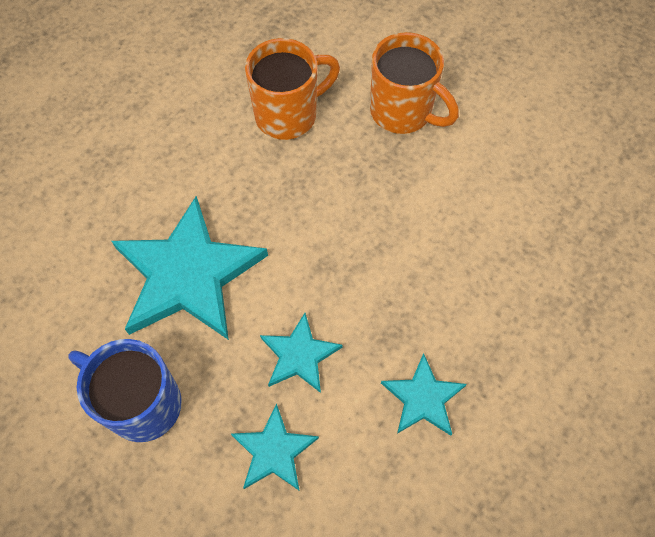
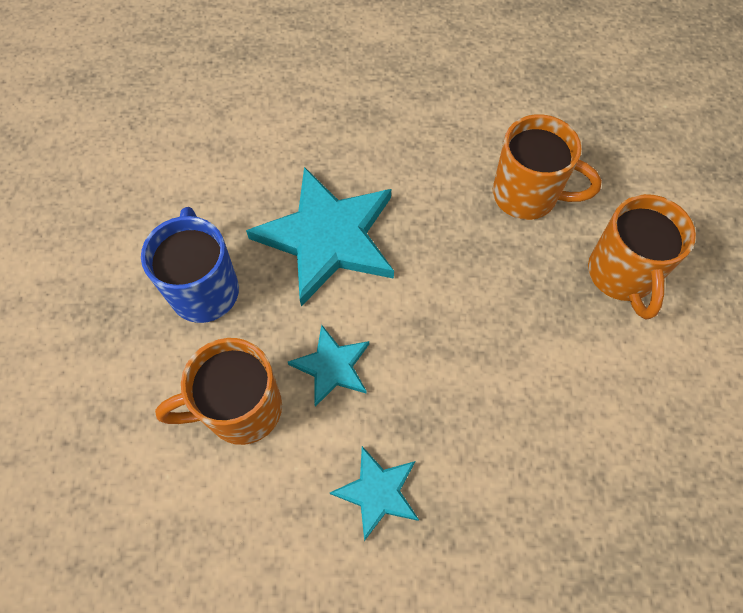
camera: 50 degrees right, 0 degrees up
turquoise star [231,404,319,491] -> orange mug [155,338,282,445]

